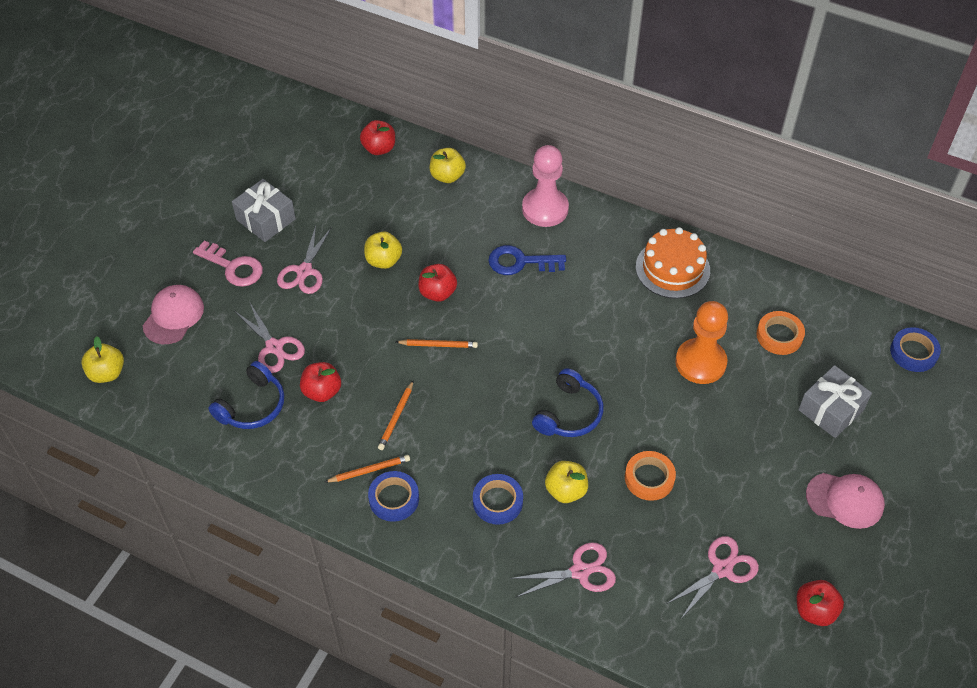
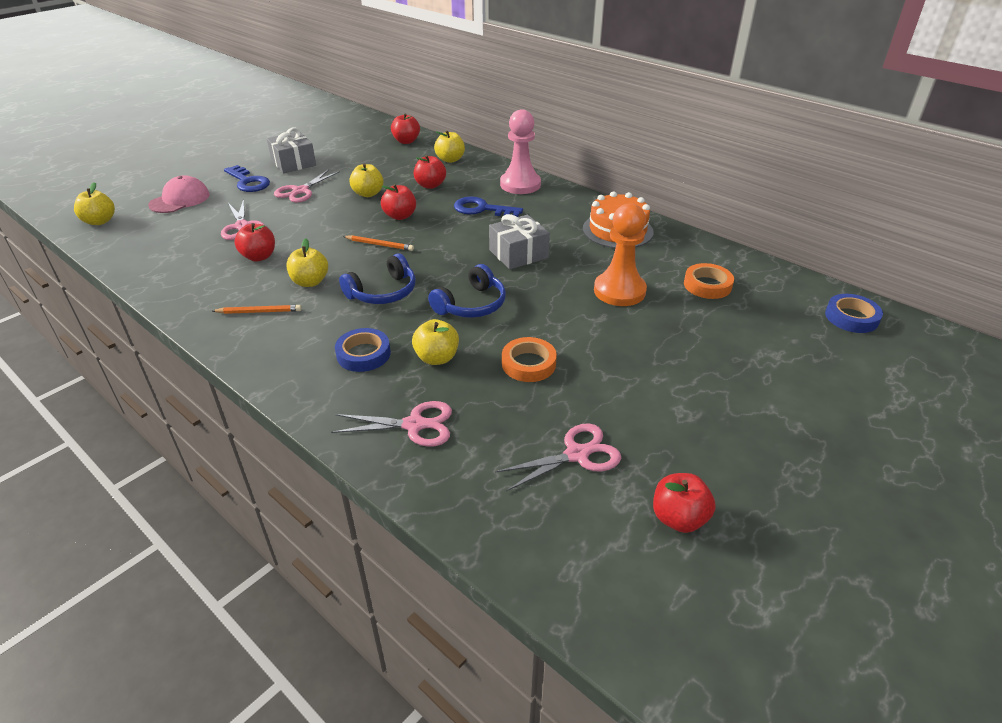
camera: 15 degrees right, 15 degrees down
pink key [193,240,263,287] -> blue key [224,165,270,192]
blue headphones [208,361,284,429] -> blue headphones moved to [339,253,416,304]
blue tape [368,471,419,522] -> none
orange pencil [378,380,414,450] -> yellow apple [287,238,328,287]
grey gift [798,365,872,438] -> grey gift moved to [489,214,550,269]
pink cap [806,473,885,529] -> none
none -> red apple [414,155,446,189]

